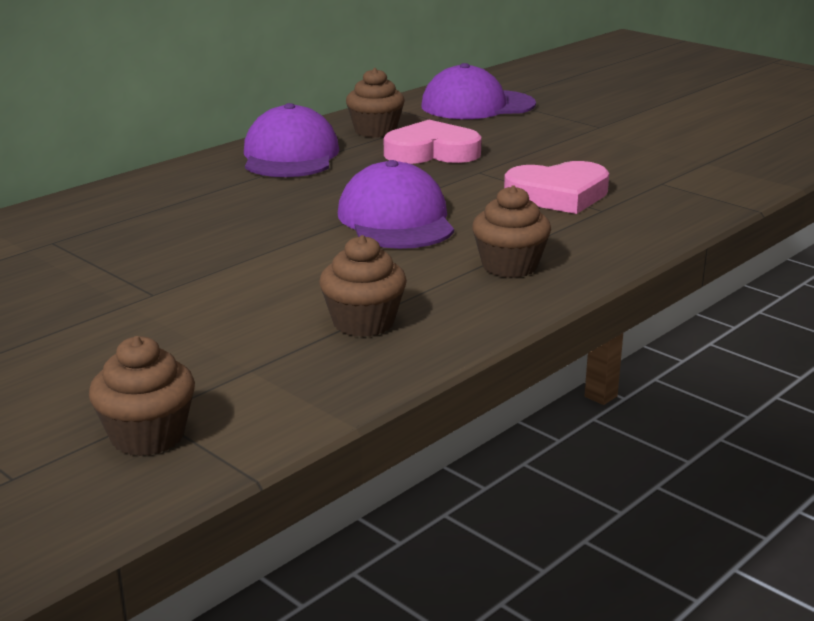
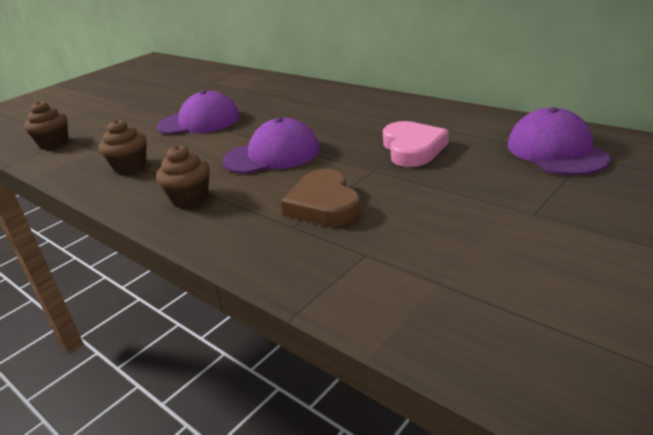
camera: 90 degrees right, 5 degrees up
purple cap [244,103,339,177] -> purple cap moved to [157,90,240,135]
brown cupcake [346,68,405,138] -> none
pink heart [504,161,609,214] -> brown heart [281,169,361,227]

